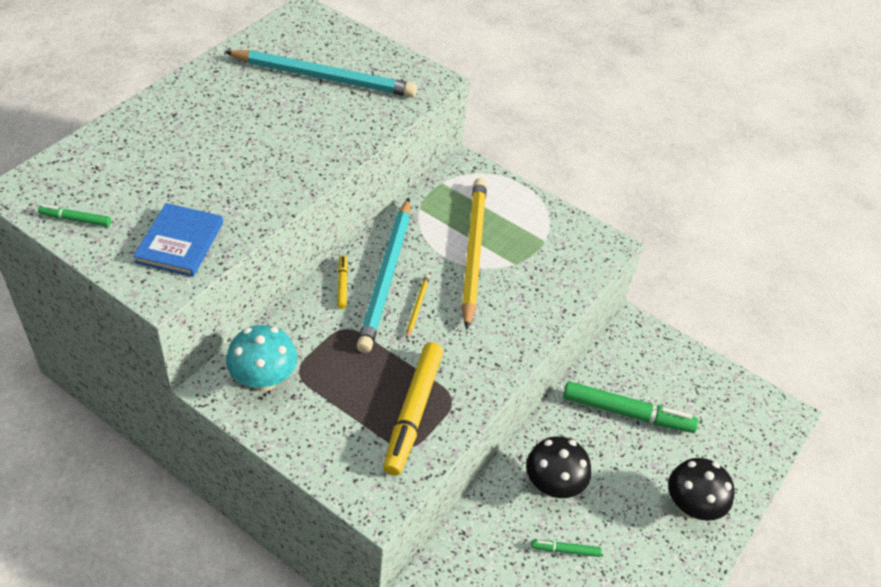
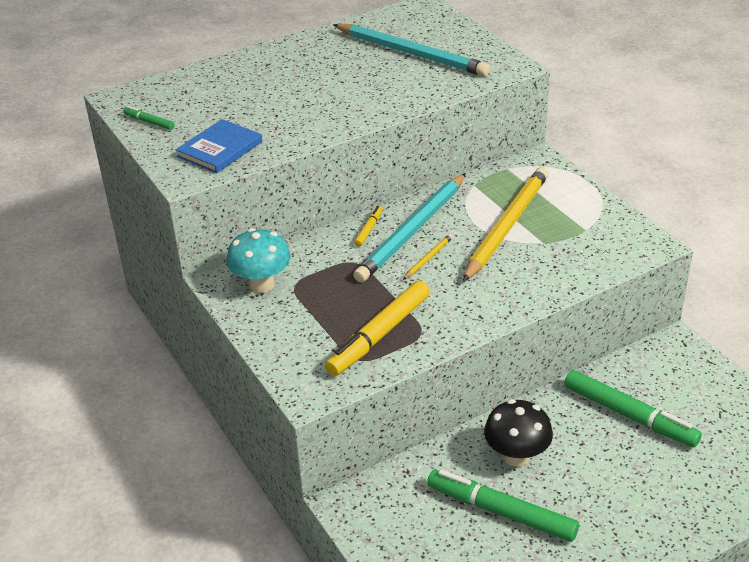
camera: 30 degrees right, 10 degrees down
green marker [531,540,602,557] -> green marker [427,469,579,542], size x2.14
black mushroom [668,458,735,521] -> none

